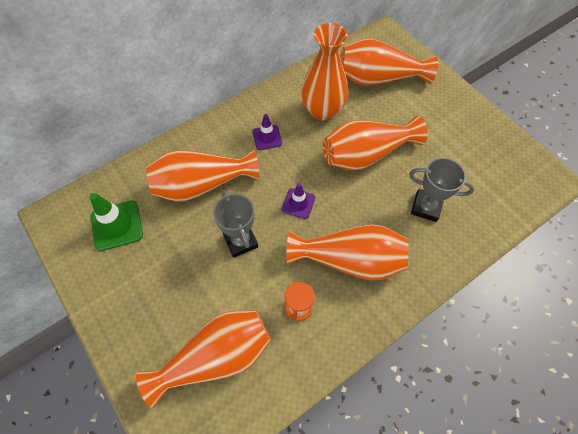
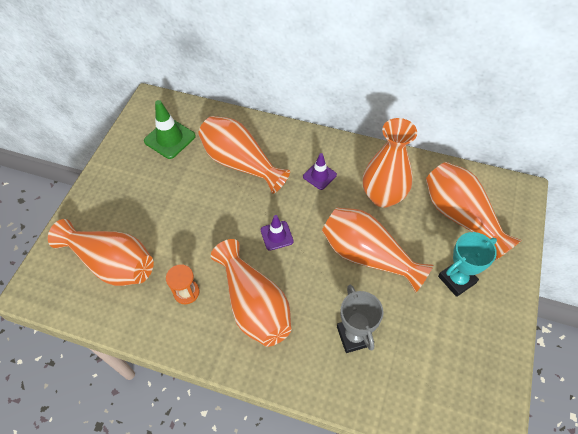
camera: 55 degrees right, 5 degrees down
grey trophy [213,190,258,258] -> none
none -> turquoise trophy [438,232,497,297]

